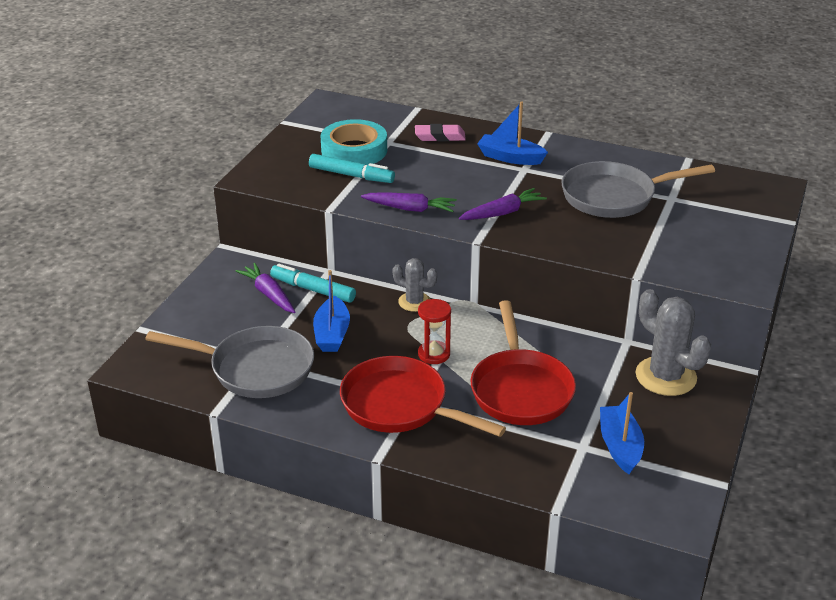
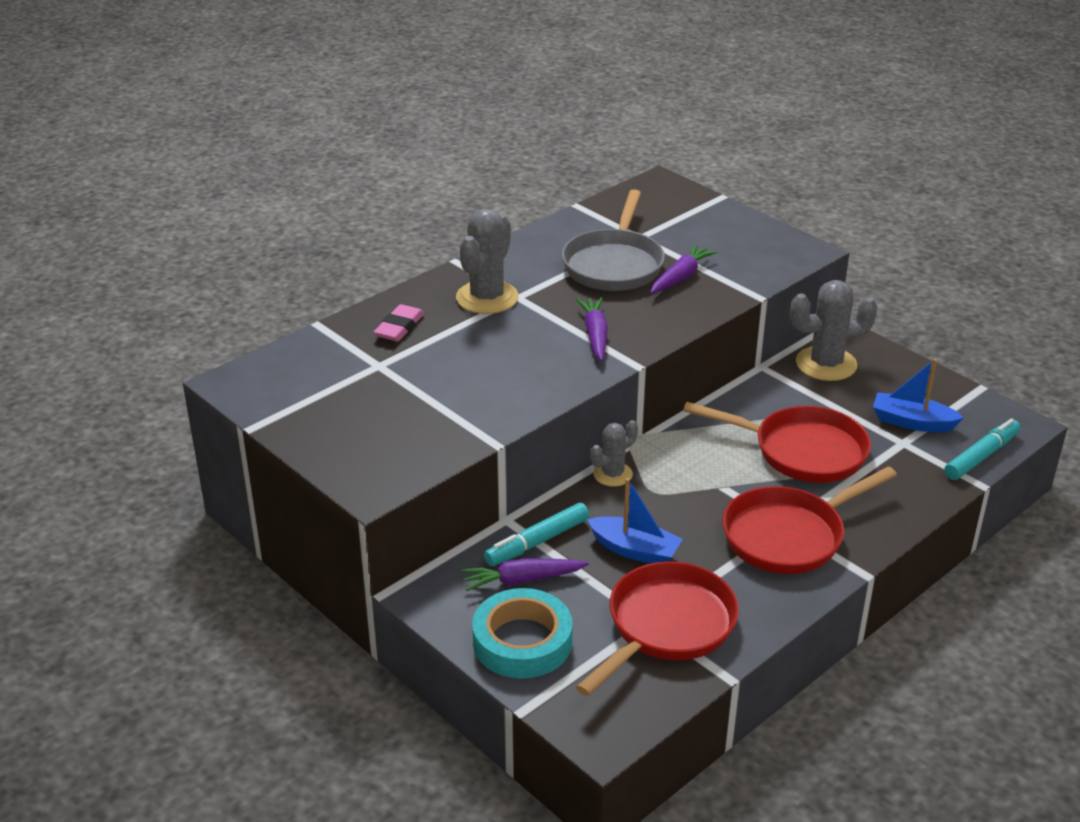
camera: 65 degrees left, 0 degrees up
grey pan [145,326,314,398] -> red pan [576,561,739,696]
turquoise marker [309,154,395,183] -> turquoise marker moved to [944,418,1020,480]
turquoise tape [320,119,387,165] -> turquoise tape moved to [472,588,573,679]
purple carrot [361,192,457,212] -> purple carrot moved to [650,244,717,294]
red hourglass [418,299,451,364] -> none
blue boat [477,102,548,165] -> grey cactus [456,209,519,314]

